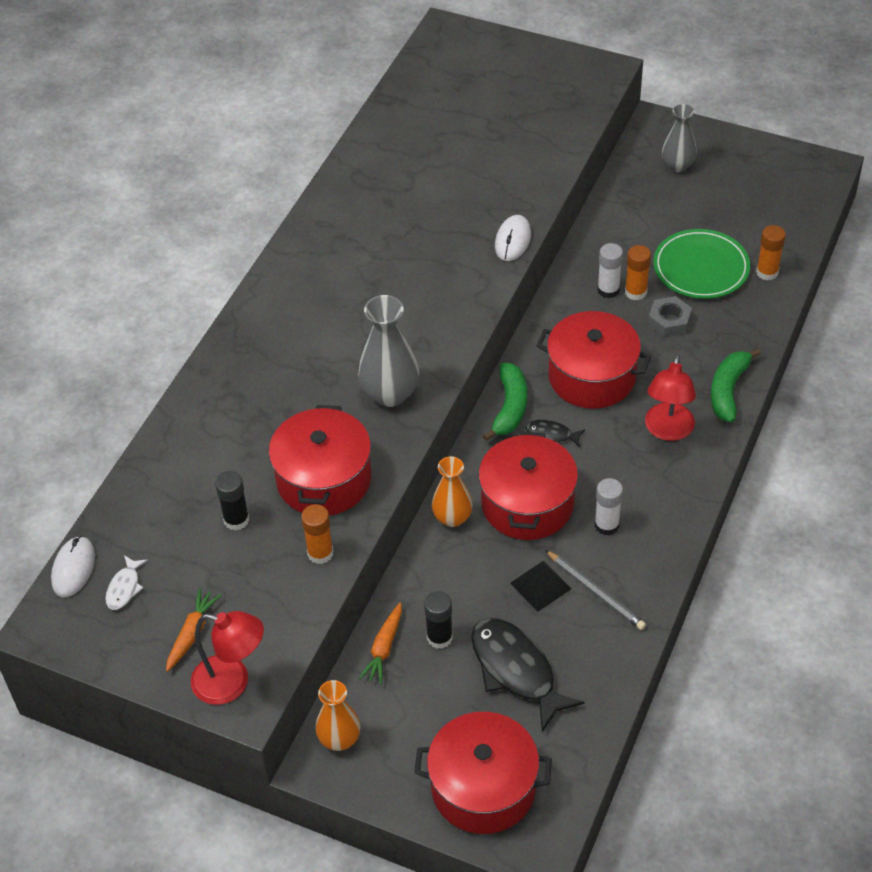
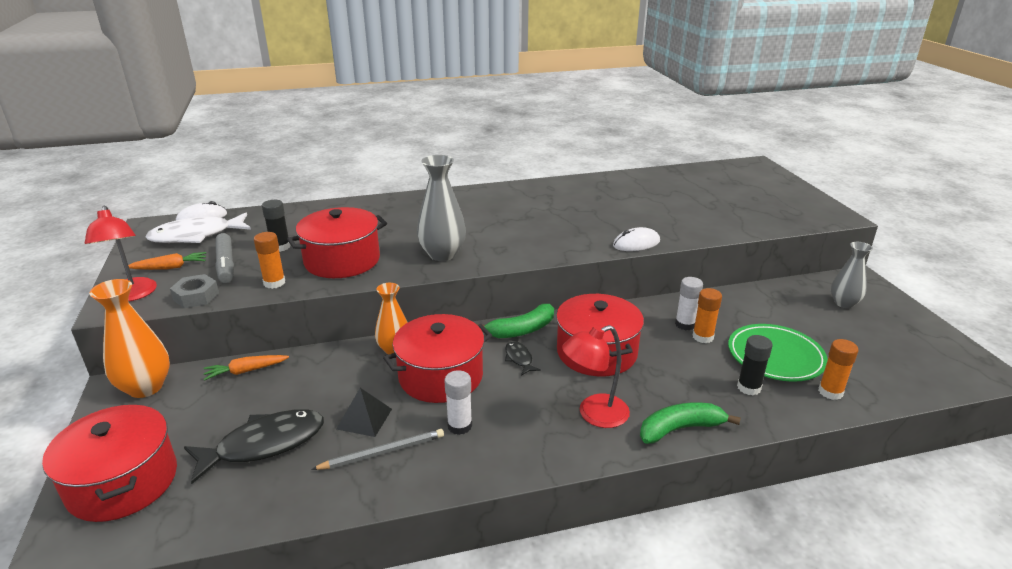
camera: 50 degrees right, 20 degrees down
white fish [105,555,148,610] -> white fish [145,213,251,243], size x2.11
orange vase [315,680,360,751] -> orange vase [89,279,170,398], size x1.50
black glue stick [424,591,453,649] -> black glue stick moved to [737,335,773,395]
black fish [471,618,584,732] -> black fish turned 45 degrees clockwise [184,409,324,484]
grey pencil [545,550,646,630] -> grey pencil turned 120 degrees counterclockwise [311,429,444,470]
grey nut [648,296,692,338] -> grey nut moved to [170,274,219,308]
none -> grey marker [215,233,234,283]

